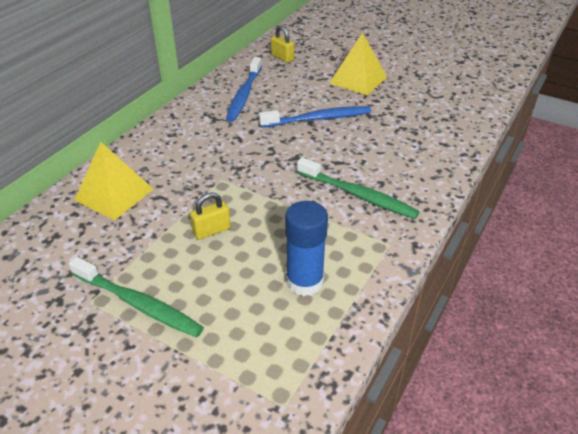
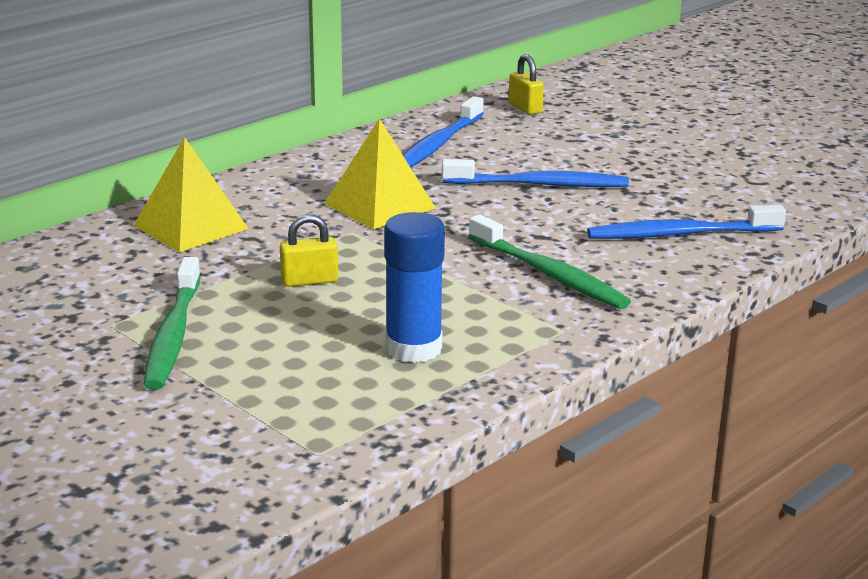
camera: 15 degrees right, 15 degrees down
green toothbrush [69,257,204,338] -> green toothbrush turned 45 degrees clockwise [144,257,201,390]
yellow pyramid [330,33,387,95] -> yellow pyramid moved to [324,118,436,229]
none -> blue toothbrush [587,205,786,239]

